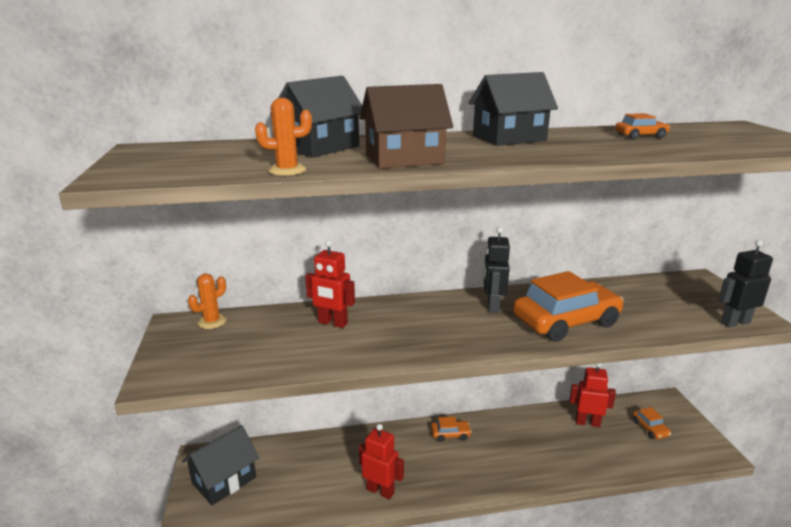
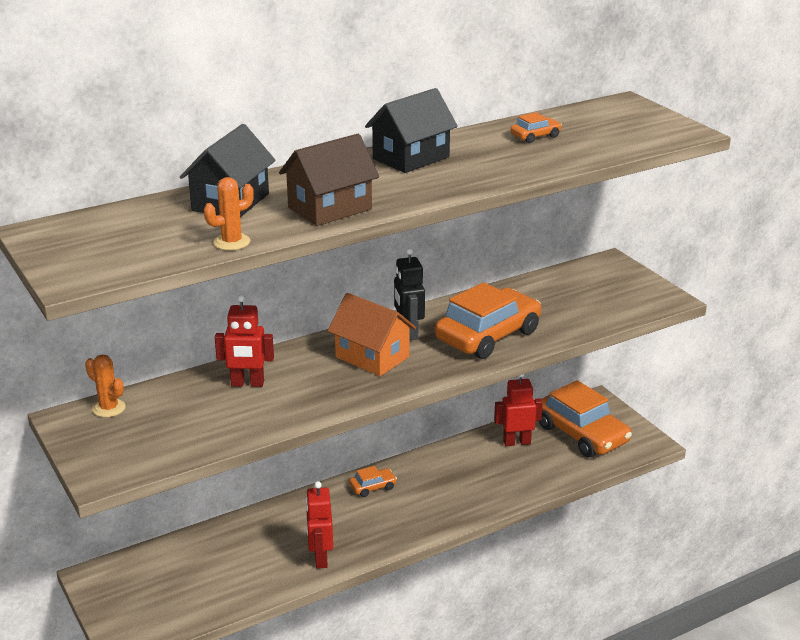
camera: 20 degrees left, 5 degrees up
black house [182,425,259,505] -> none
orange cactus [188,273,227,329] -> orange cactus turned 75 degrees counterclockwise [85,355,126,417]
red robot [359,424,404,500] -> red robot turned 105 degrees counterclockwise [306,481,333,569]
orange car [633,407,671,439] -> orange car [539,380,632,457], size x2.30
black robot [718,240,773,327] -> none
none -> orange house [328,293,416,376]

